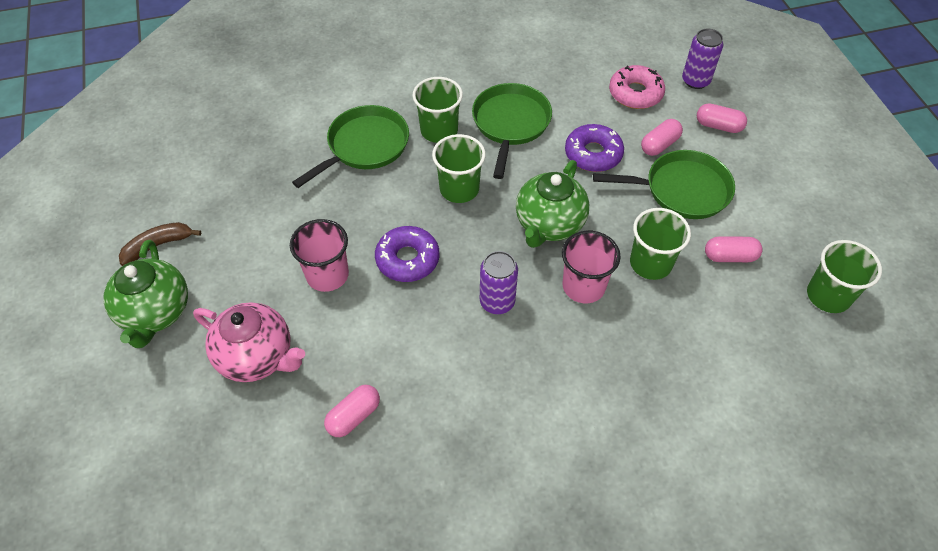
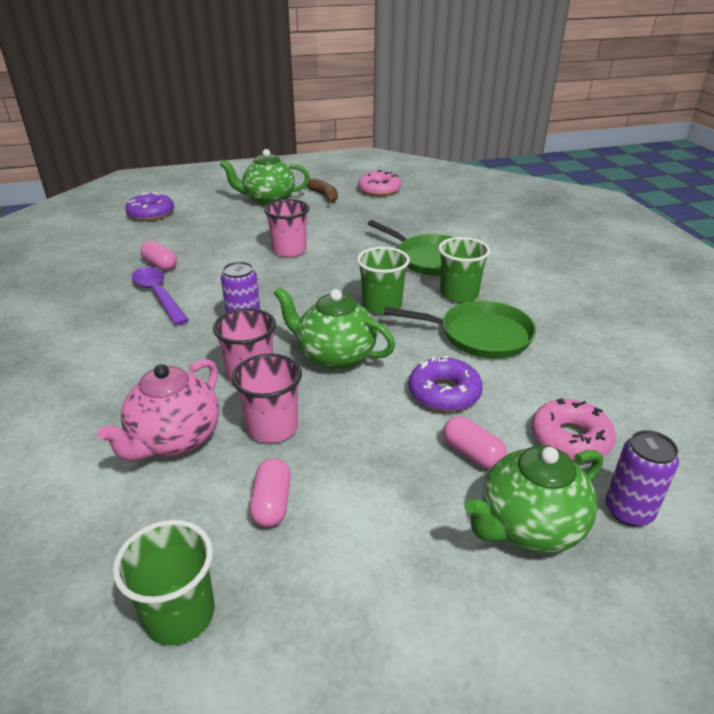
camera: 90 degrees right, 20 degrees down
pink teapot [193,303,305,382] -> pink teapot moved to [97,359,219,461]
purple donut [375,226,440,282] -> purple donut moved to [125,192,174,221]
green pan [593,150,735,219] -> none
green cup [630,208,691,280] -> pink cup [232,353,302,443]
pink capsule [697,103,747,133] -> green teapot [465,445,603,553]
none -> purple spoon [132,267,189,325]
none -> pink donut [358,170,401,196]

